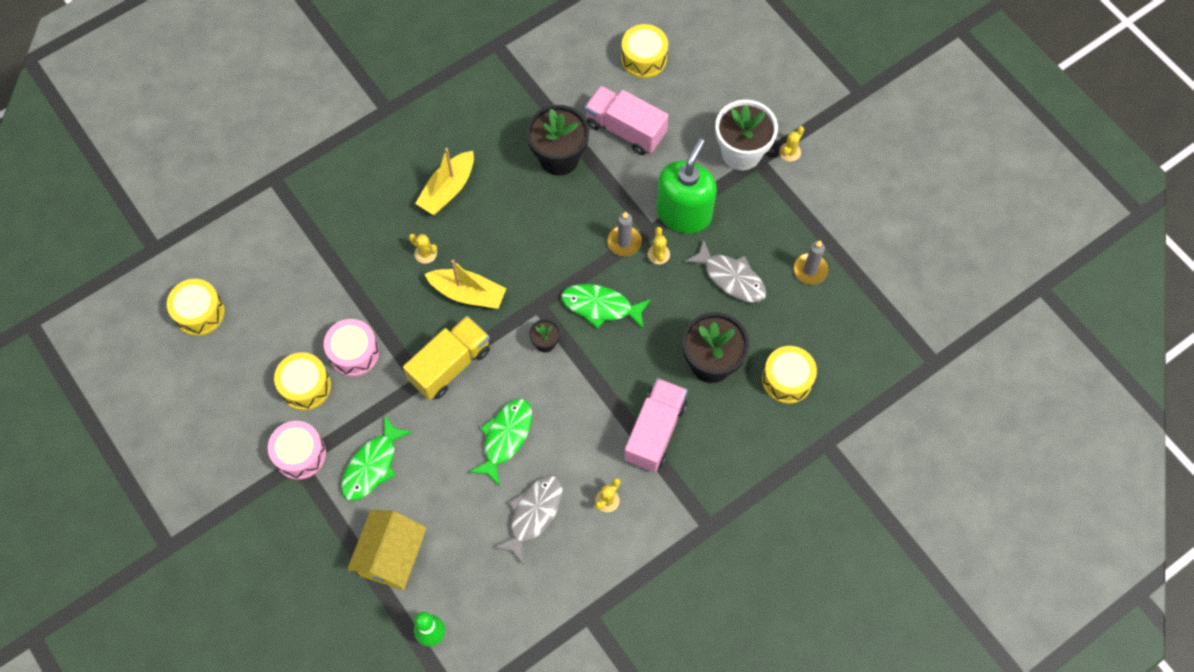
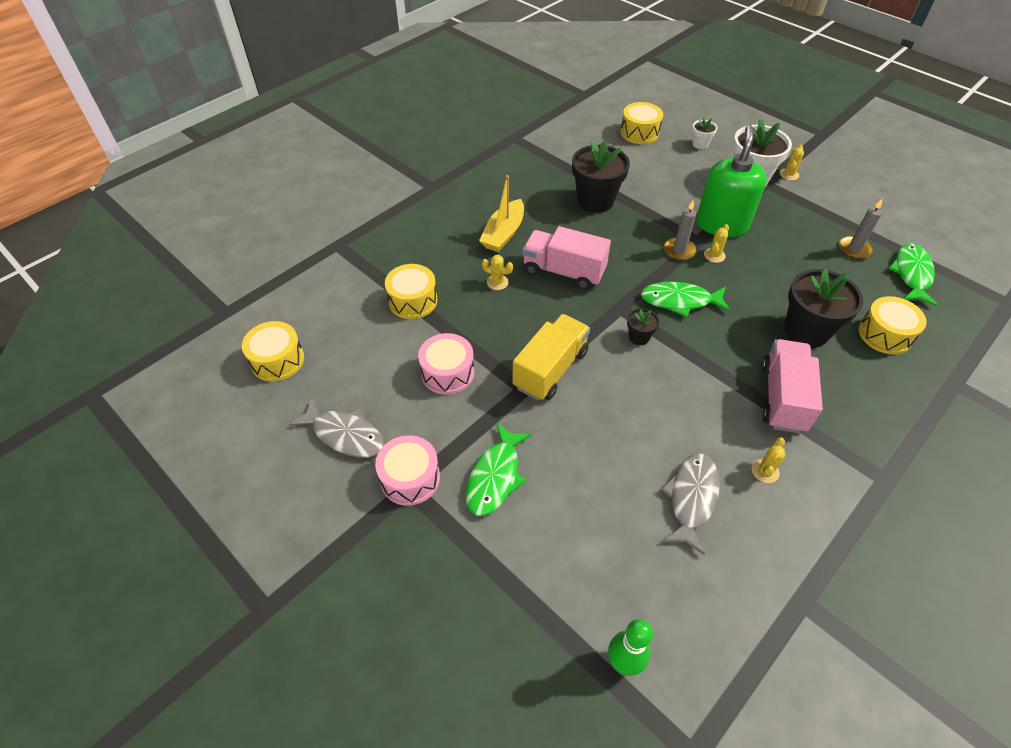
camera: 10 degrees left, 15 degrees down
yellow drum [274,352,331,410] -> yellow drum moved to [385,264,437,319]
yellow house [347,510,427,590] -> none
yellow boat [424,260,507,309] -> none
green fish [469,398,532,486] -> green fish moved to [888,243,938,306]
pink truck [584,86,668,155] -> pink truck moved to [522,226,611,290]
yellow cactus [648,227,670,264] -> yellow cactus turned 45 degrees clockwise [704,224,729,263]
grey fish [684,239,767,303] -> grey fish moved to [289,398,385,458]
none -> white flower pot [692,117,718,149]

